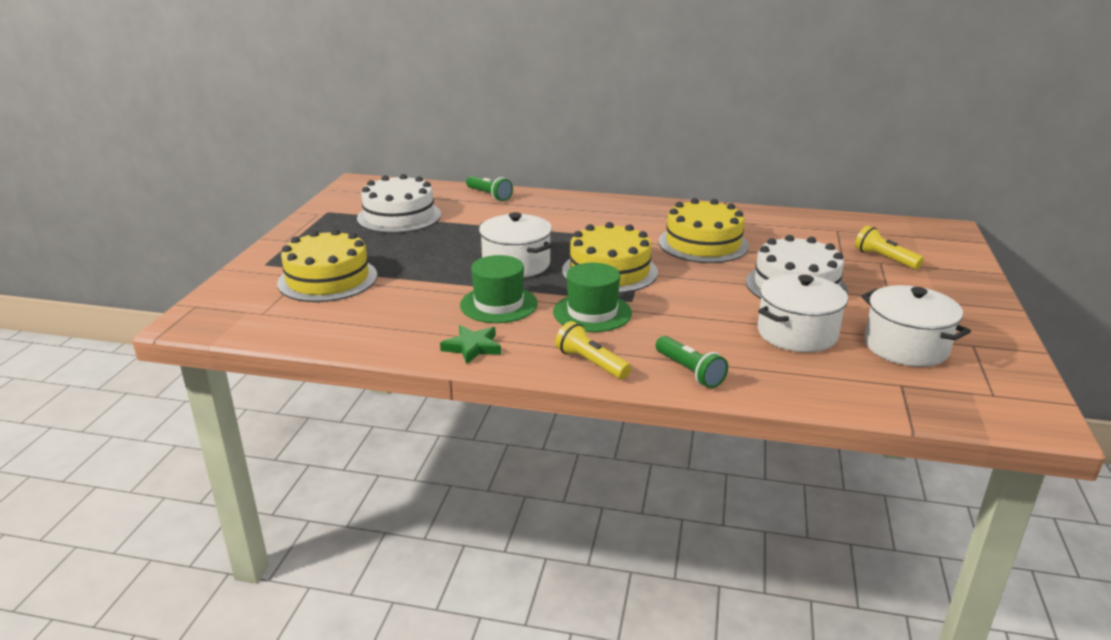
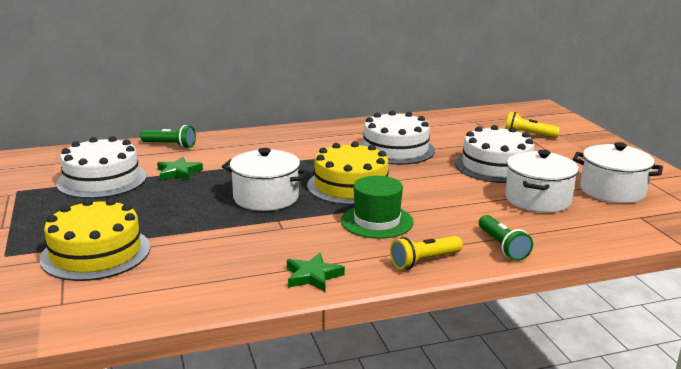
camera: 30 degrees left, 5 degrees down
green hat [460,255,538,323] -> none
yellow flashlight [555,321,631,379] -> yellow flashlight turned 45 degrees counterclockwise [390,236,463,269]
green flashlight [656,336,728,388] -> green flashlight turned 45 degrees clockwise [479,215,533,261]
yellow cake [658,198,749,263] -> white cake [359,111,435,165]
none -> green star [157,157,203,181]

